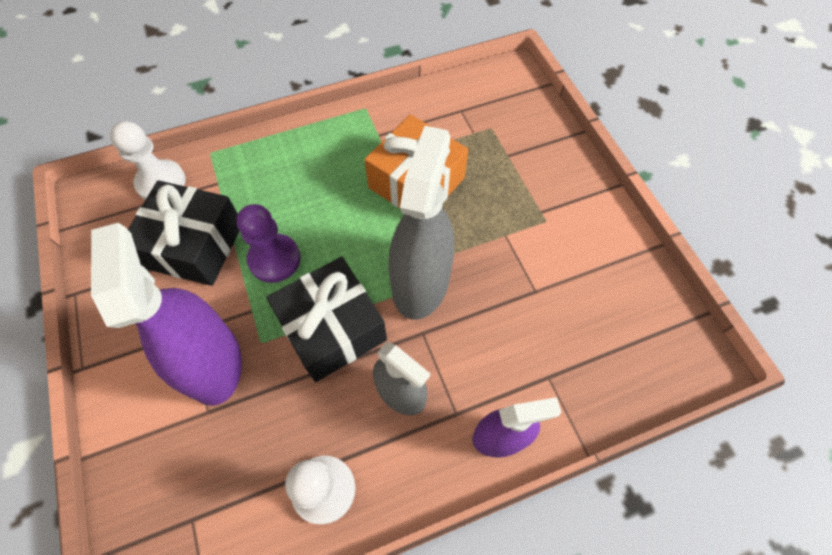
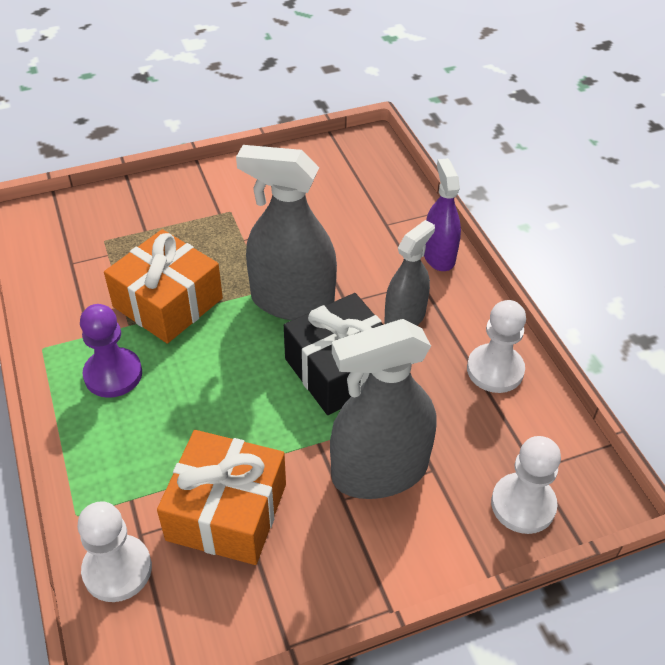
camera: 90 degrees left, 15 degrees down
purple spray bottle [91,223,242,406] -> grey spray bottle [330,319,436,499]
black gift [128,180,240,286] -> orange gift [157,430,286,565]
purple pawn [237,204,300,283] -> purple pawn moved to [80,304,142,398]
none -> white pawn [491,436,561,534]

